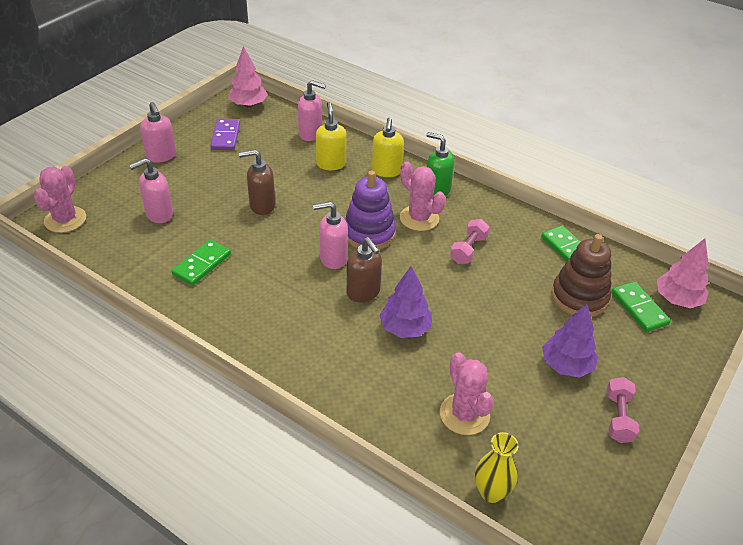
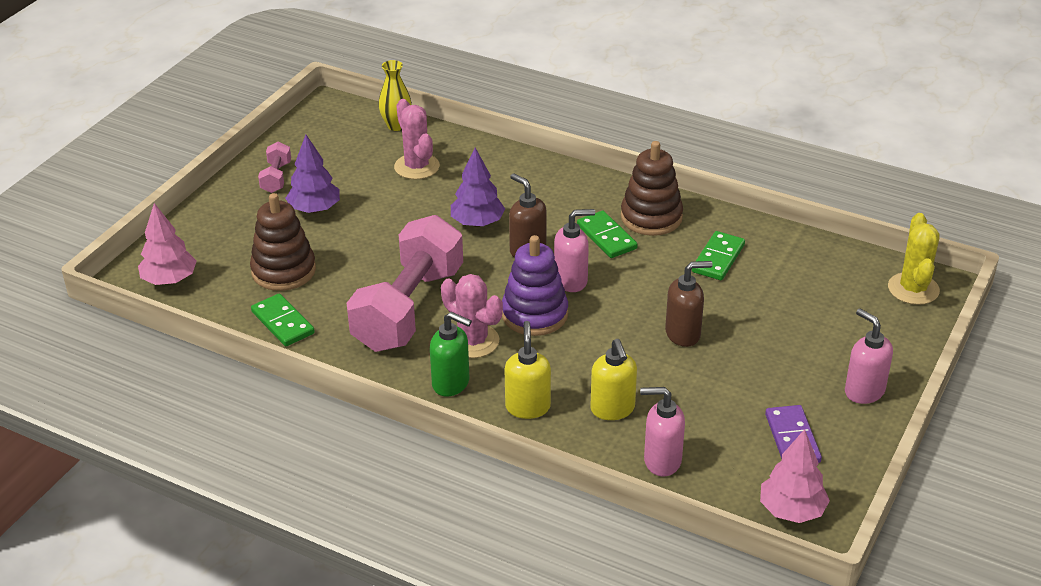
camera: 175 degrees right, 5 degrees down
pink cactus [34,166,86,233] -> yellow cactus [888,213,940,305]
pink soap dispenser [129,158,173,223] -> none
pink dumbbell [450,219,490,264] -> pink dumbbell [347,215,463,352], size x2.36
green domino [611,281,671,332] -> green domino moved to [577,211,638,258]
none -> brown stacking toy [621,141,683,236]

